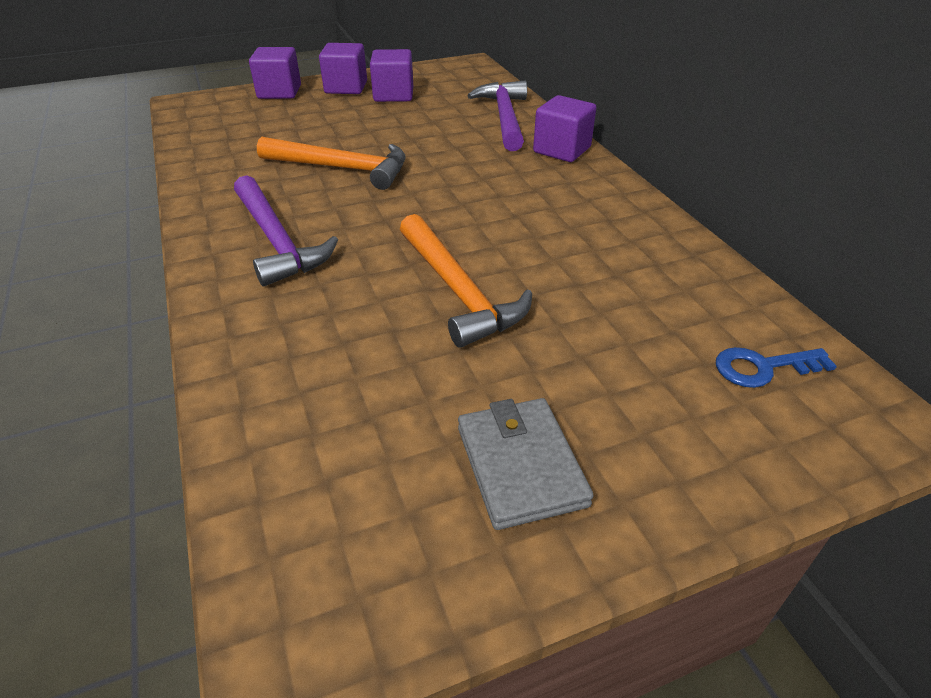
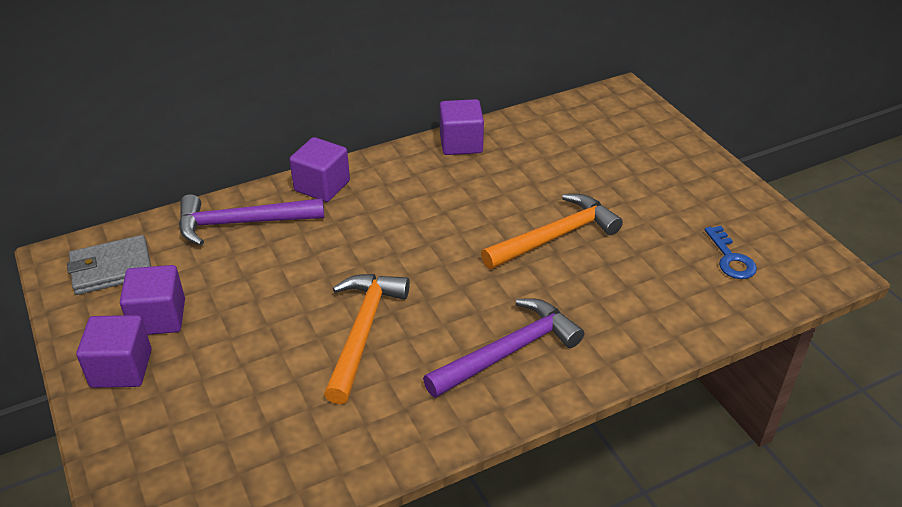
camera: 95 degrees left, 0 degrees up
purple cube [249,47,301,99] -> purple cube moved to [440,99,484,155]
grey wallet [458,398,594,530] -> grey wallet moved to [67,235,151,295]
blue key [716,347,837,388] -> blue key moved to [705,226,757,279]

